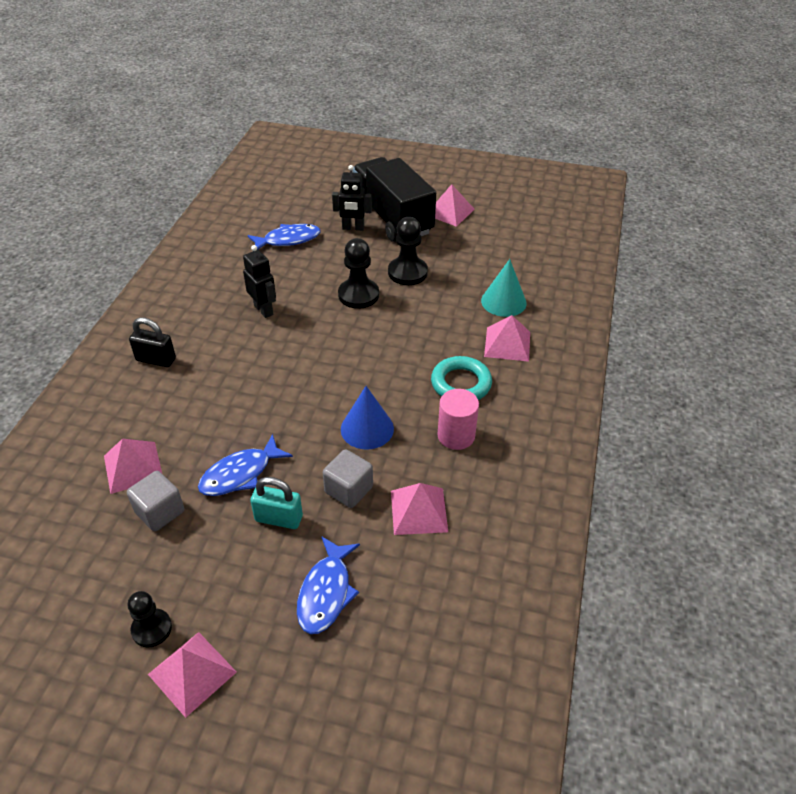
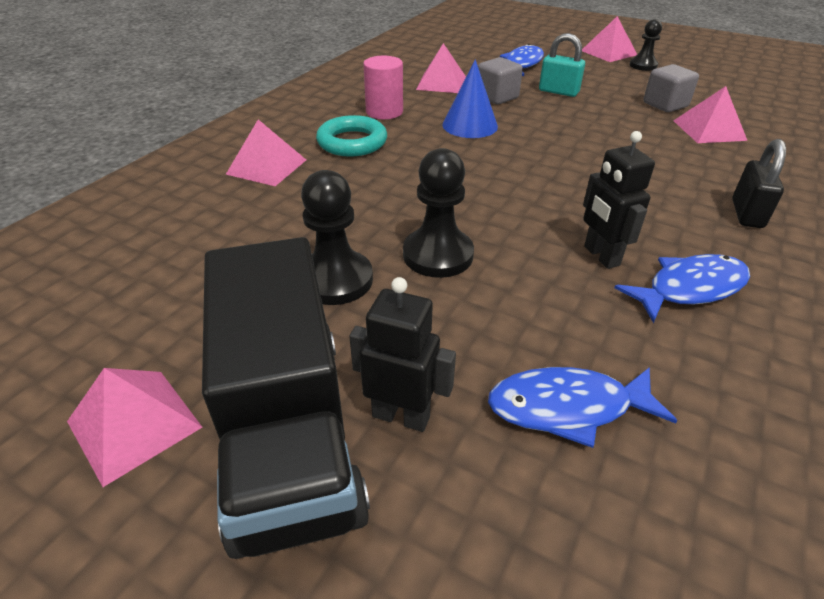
camera: 165 degrees left, 5 degrees down
black padlock [129,317,176,367] -> black padlock turned 75 degrees clockwise [732,139,786,228]
blue fish [198,434,293,496] -> blue fish moved to [614,254,750,323]
turquoise cone [481,259,527,317] -> none

